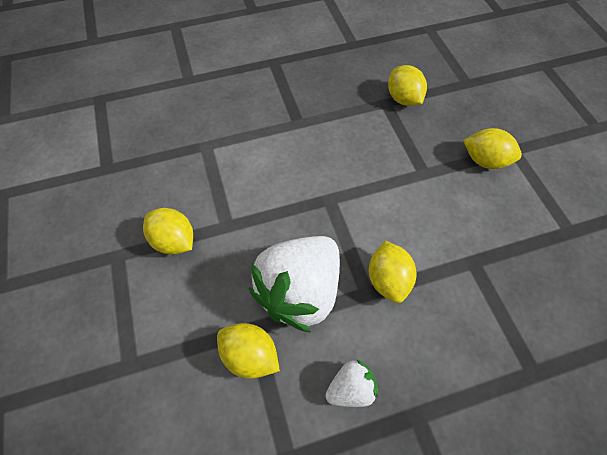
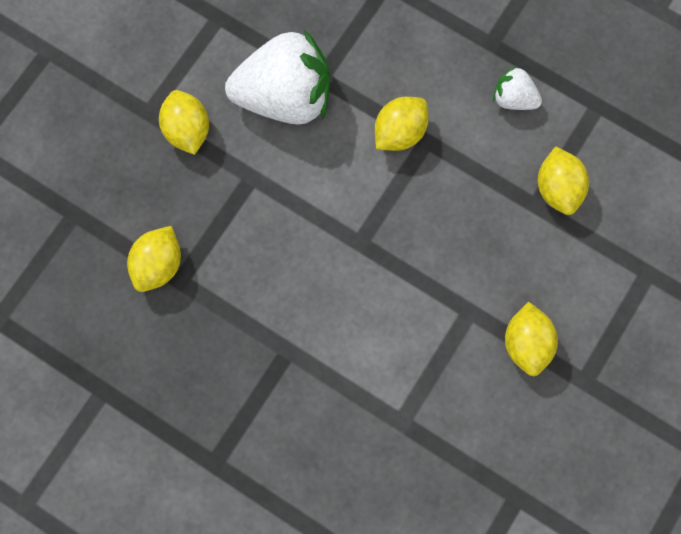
camera: 130 degrees left, 15 degrees up
white strawberry [249,236,340,333] -> white strawberry moved to [225,29,330,125]

